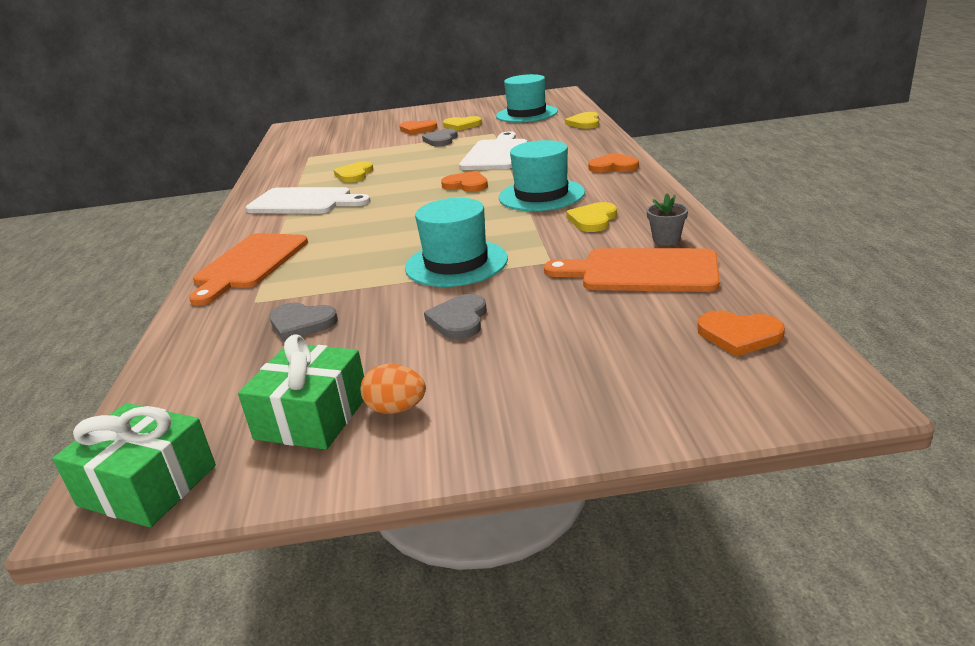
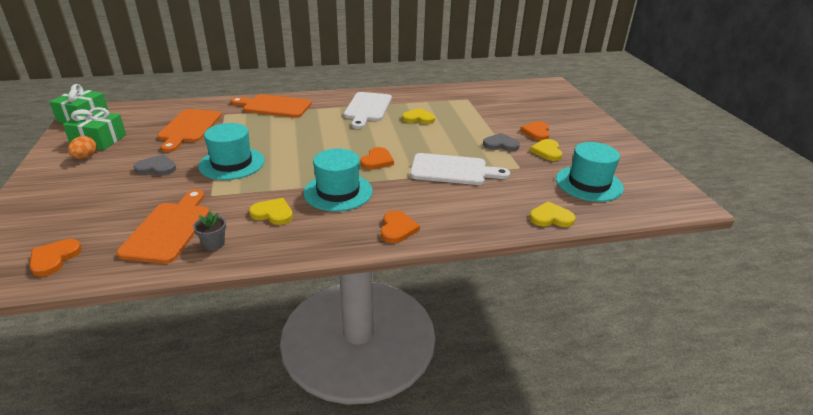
camera: 80 degrees right, 5 degrees up
grey heart [270,303,338,341] -> orange cutting board [157,109,222,152]

